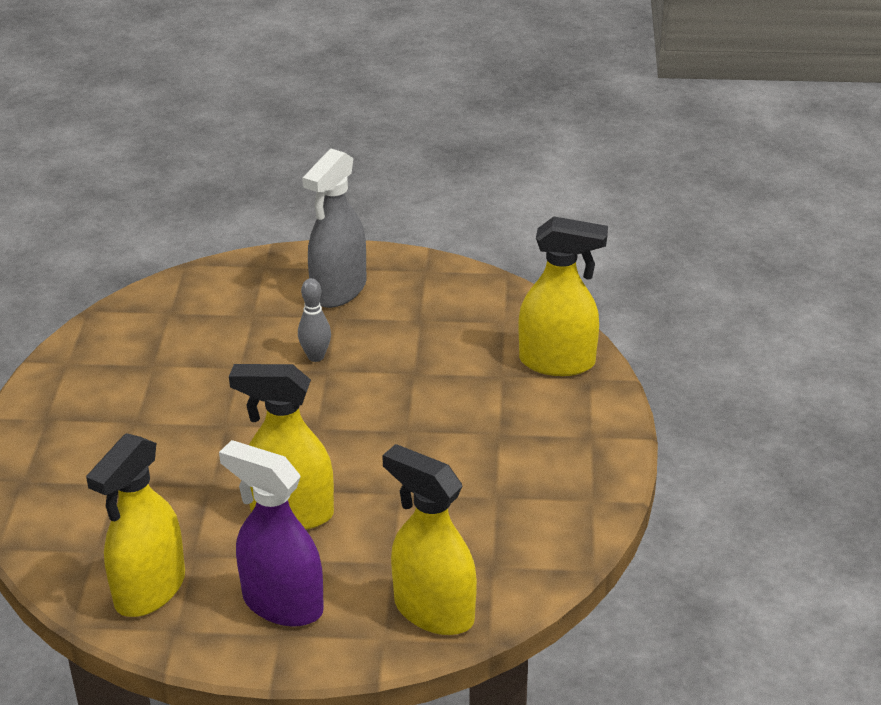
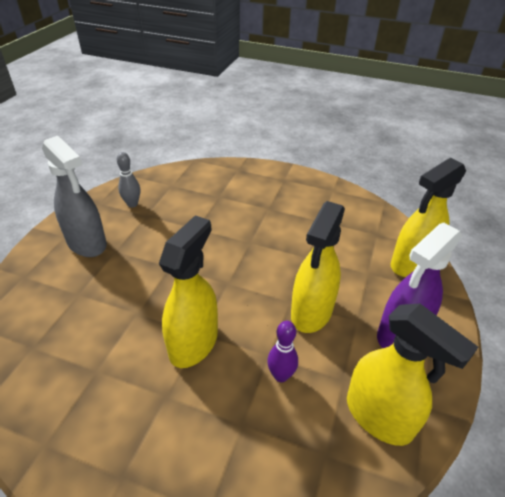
camera: 75 degrees left, 5 degrees up
grey bowling pin [298,278,331,362] -> grey bowling pin moved to [117,152,140,208]
yellow spray bottle [519,217,608,376] -> yellow spray bottle moved to [159,215,218,368]
none -> purple bowling pin [267,321,298,382]

